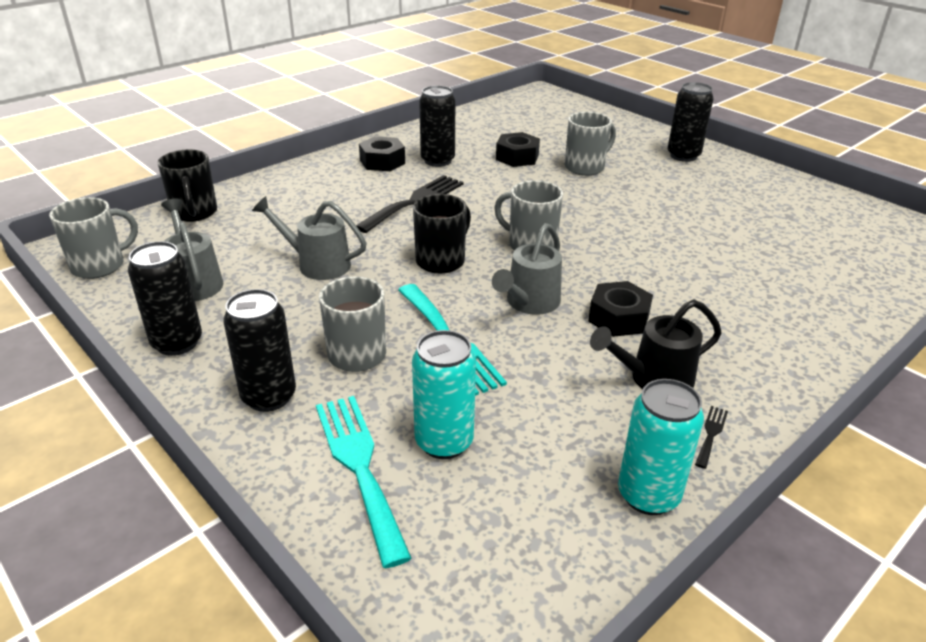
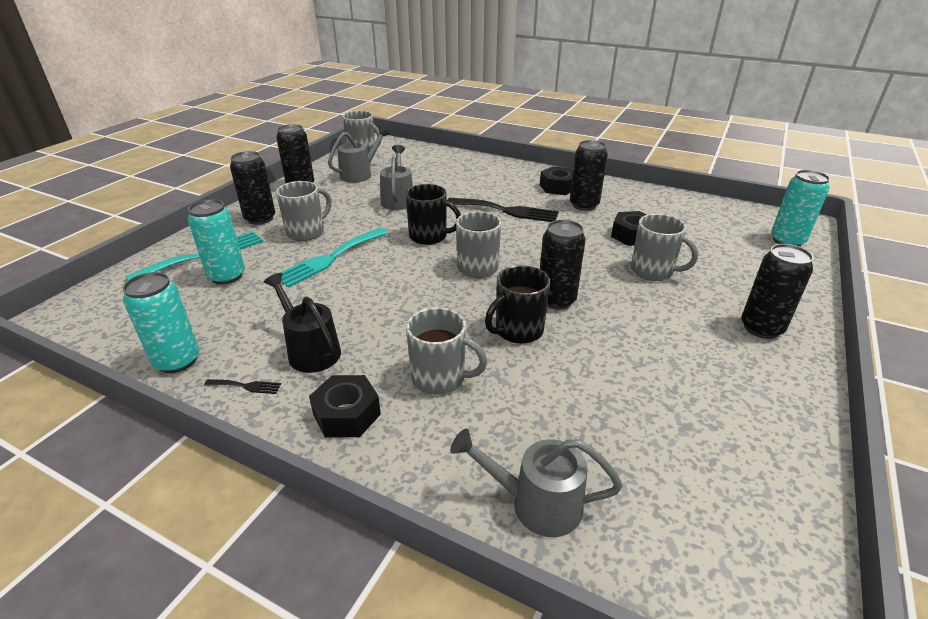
camera: 70 degrees right, 0 degrees up
black mug [158,150,217,222] -> black mug moved to [485,265,550,344]
grey watering can [492,223,562,315] -> grey watering can moved to [450,429,622,537]
black nut [588,281,653,337] -> black nut moved to [309,375,381,438]
none -> grey mug [406,307,487,395]
none -> black can [540,220,586,310]
none -> turquoise can [771,170,830,247]

